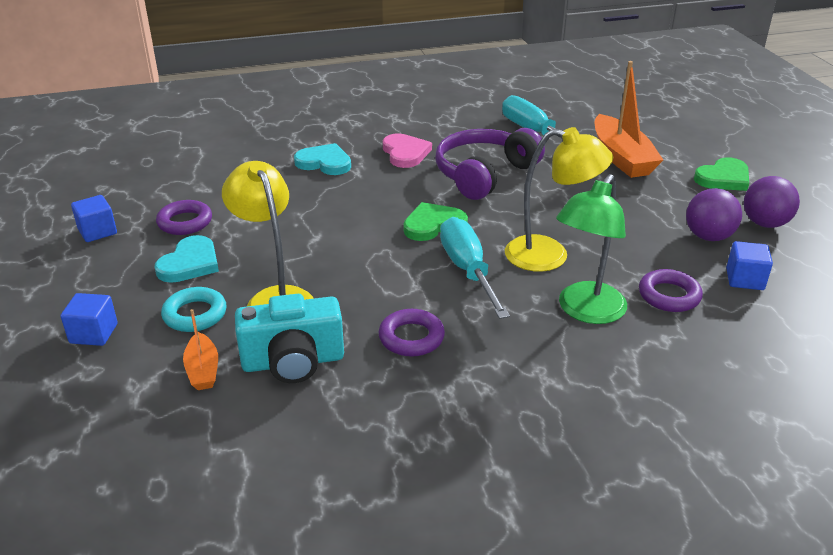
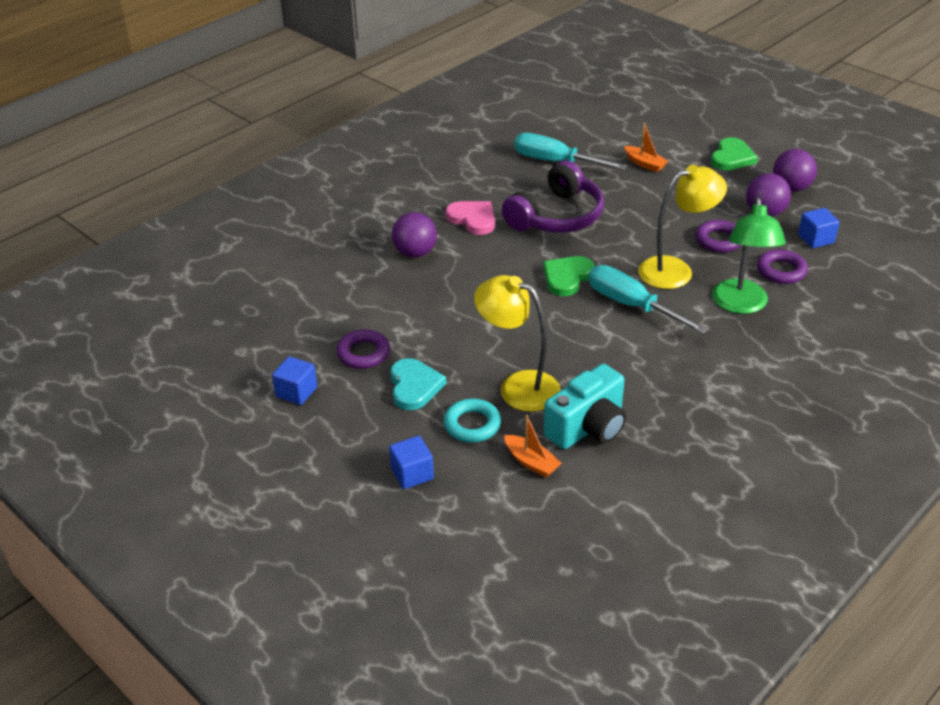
camera: 30 degrees left, 5 degrees up
turquoise heart [294,143,351,175] -> purple ball [392,212,437,258]
purple ring [379,309,445,357] -> purple ring moved to [696,220,741,252]
purple headphones [435,128,545,200] -> purple headphones turned 150 degrees counterclockwise [502,161,604,232]
orange boat [595,61,663,178] -> orange boat [624,123,668,172], size x0.51

